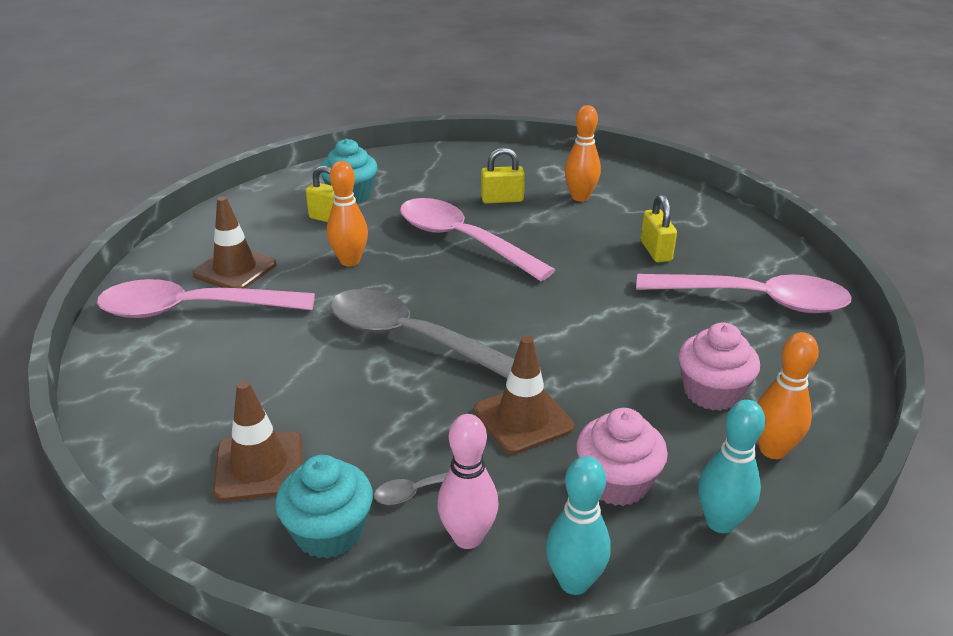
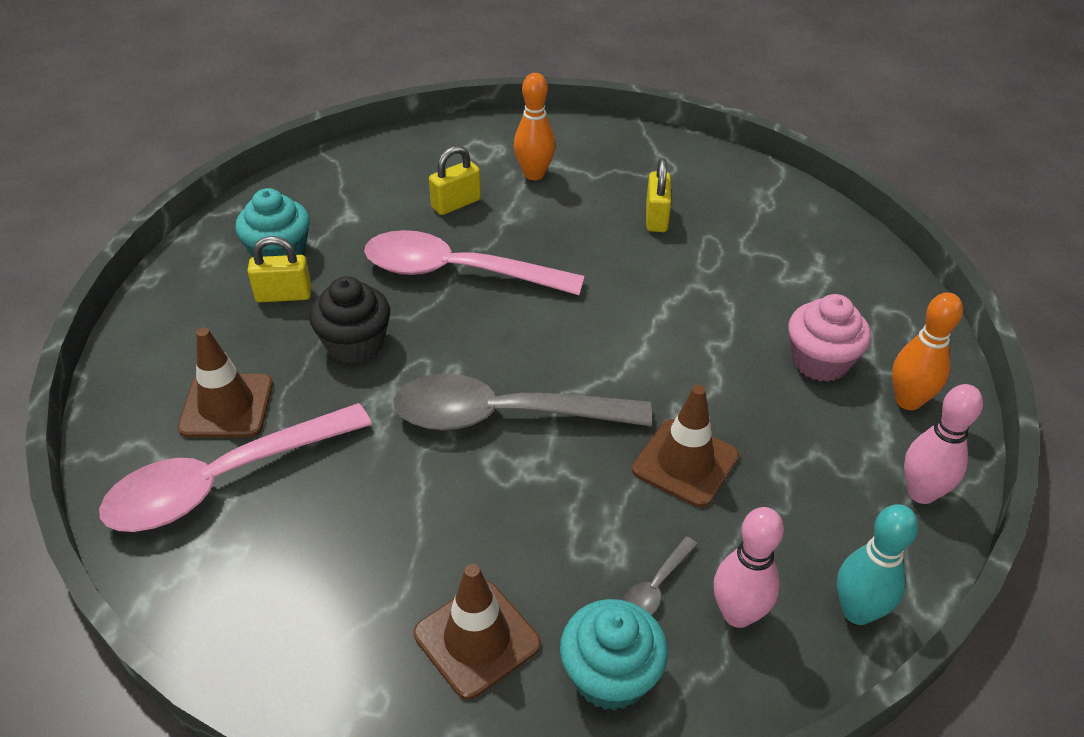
camera: 30 degrees left, 10 degrees up
orange bowling pin [327,161,368,266] -> black cupcake [309,276,390,364]
pink cupcake [576,408,668,506] -> none
pink spoon [636,274,852,313] -> none
yellow padlock [641,194,677,262] -> yellow padlock turned 45 degrees clockwise [646,158,671,232]
turquoise bowling pin [698,400,765,533] -> pink bowling pin [904,384,983,504]

